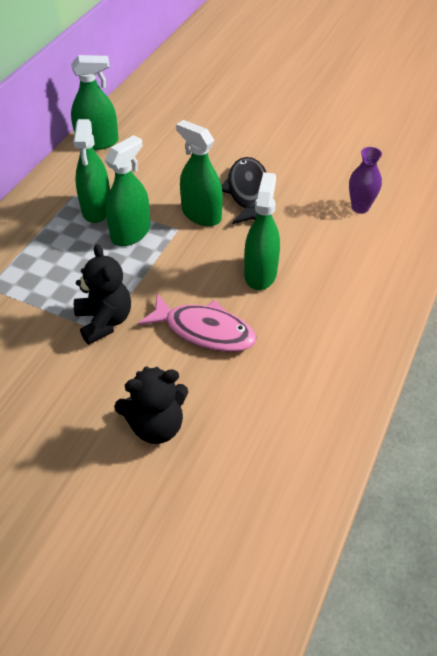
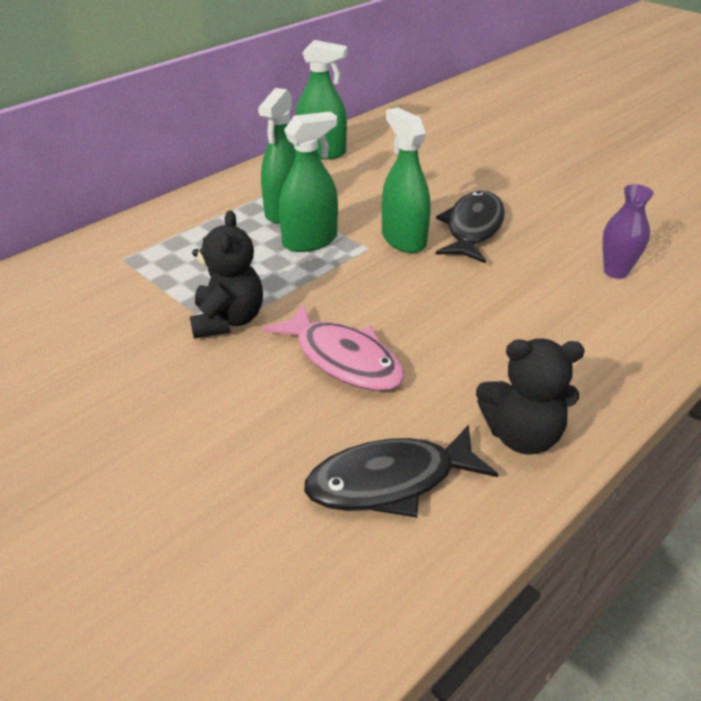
camera: 20 degrees right, 10 degrees down
black teddy bear [114,366,188,444] -> black teddy bear moved to [476,338,585,455]
green spray bottle [244,172,280,290] -> none
none -> black fish [304,425,498,518]

